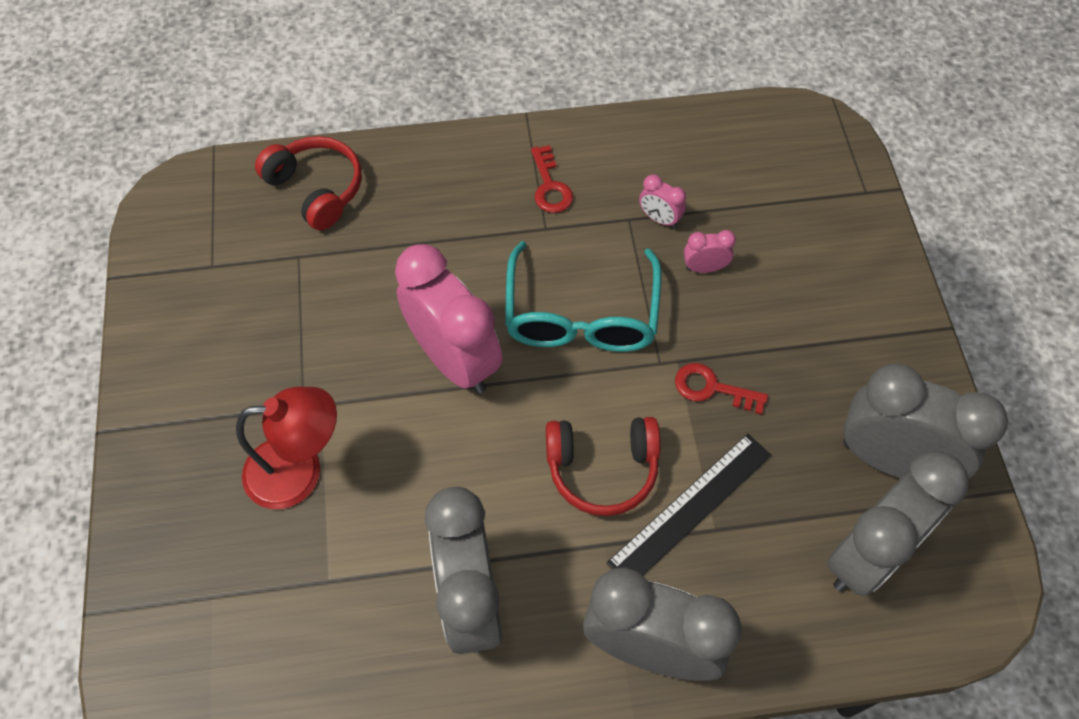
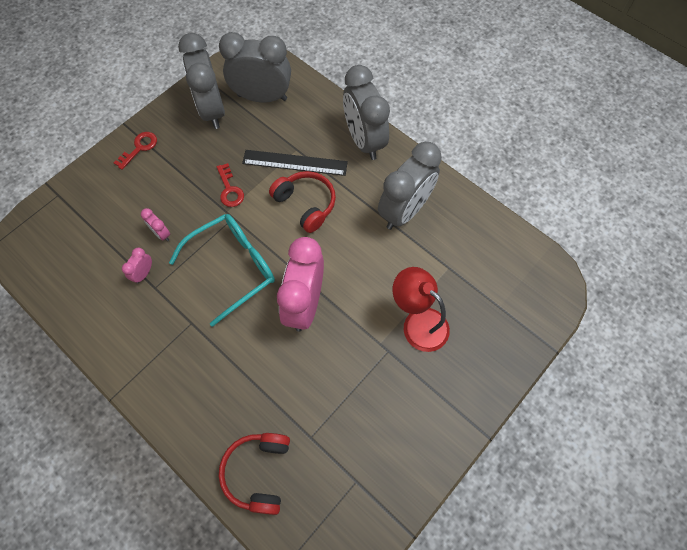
camera: 130 degrees left, 5 degrees up
red key [531,145,573,213] -> red key moved to [113,132,157,170]
pink clock [639,174,686,228] -> pink clock turned 150 degrees counterclockwise [122,248,152,284]

